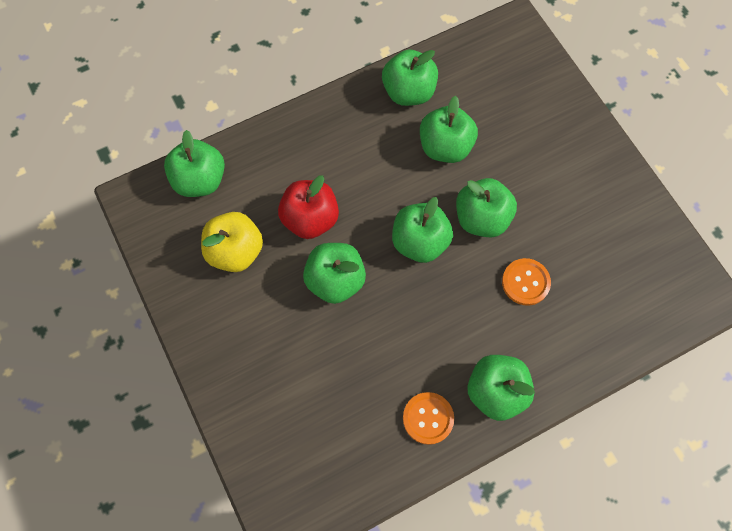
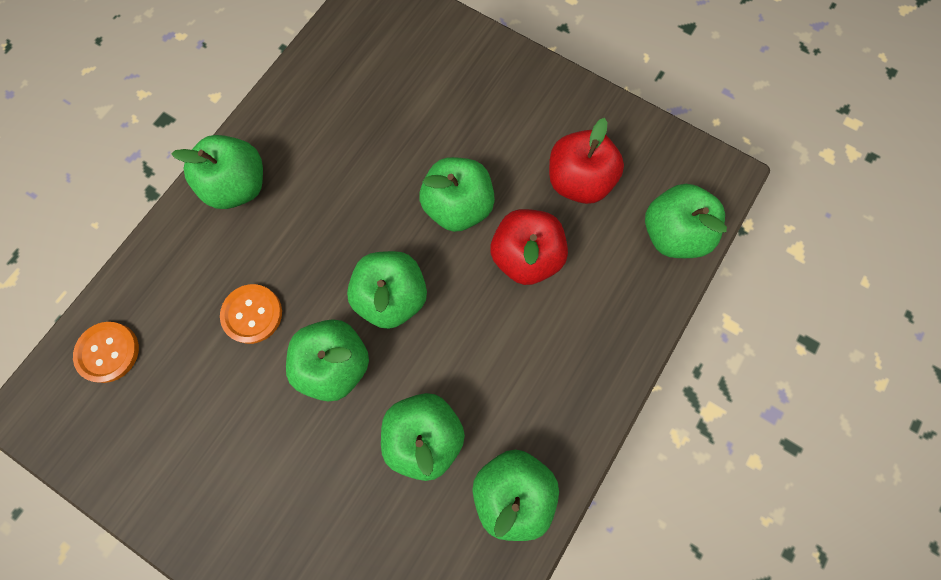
camera: 150 degrees right, 5 degrees up
yellow apple [201,212,263,272] -> red apple [549,118,624,204]
orange button [403,392,454,445] -> orange button moved to [73,322,139,383]

